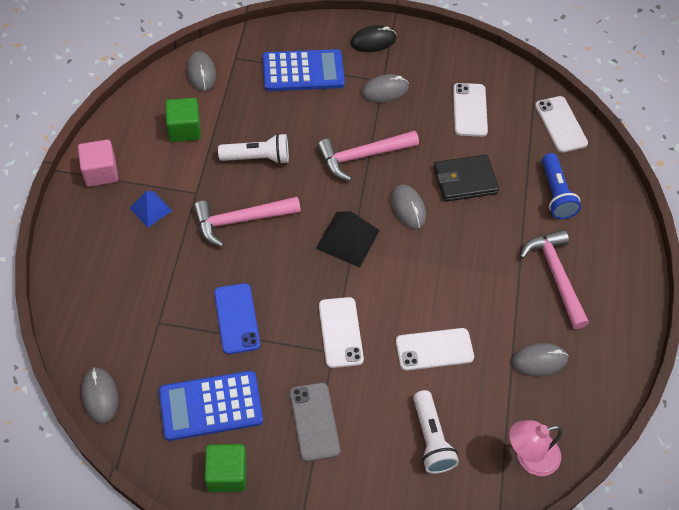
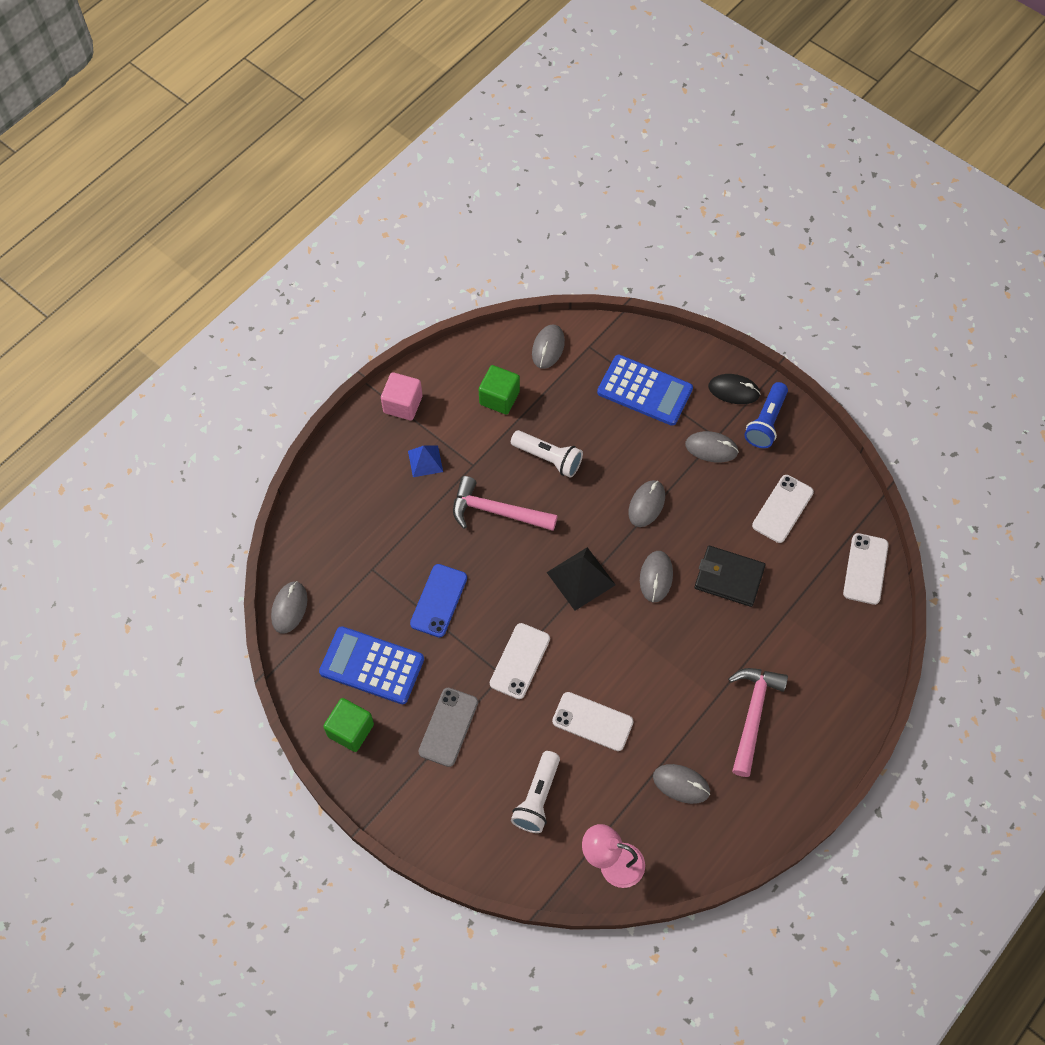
camera: 35 degrees right, 5 degrees up
pink hammer [317,130,419,181] -> grey mouse [628,480,665,527]
blue flashlight [542,153,581,219] -> blue flashlight moved to [744,382,788,448]

